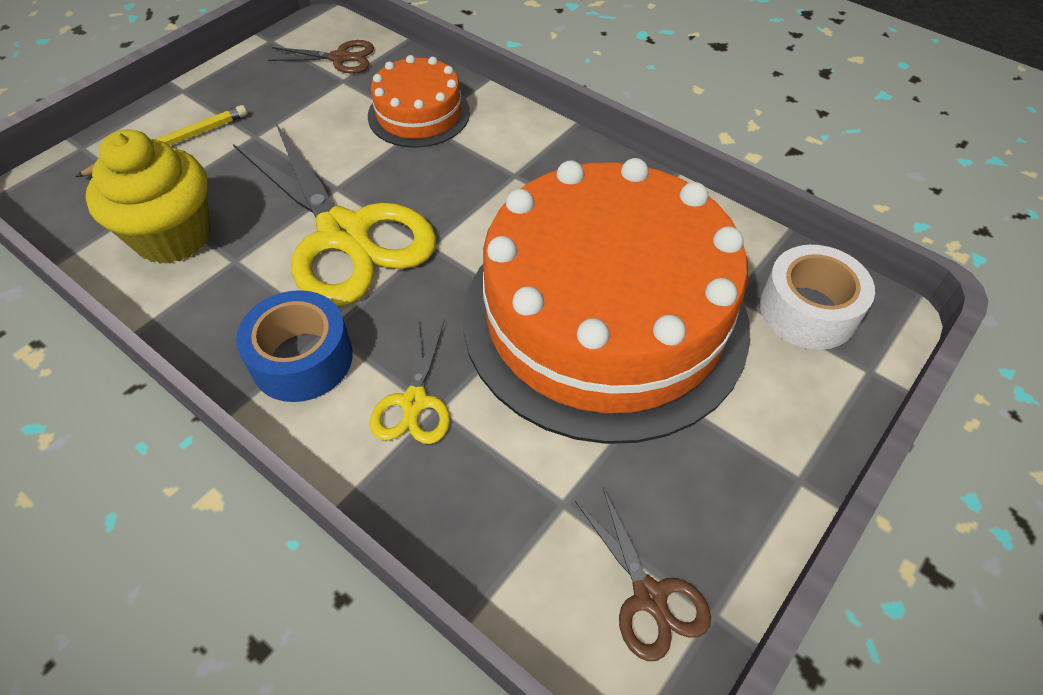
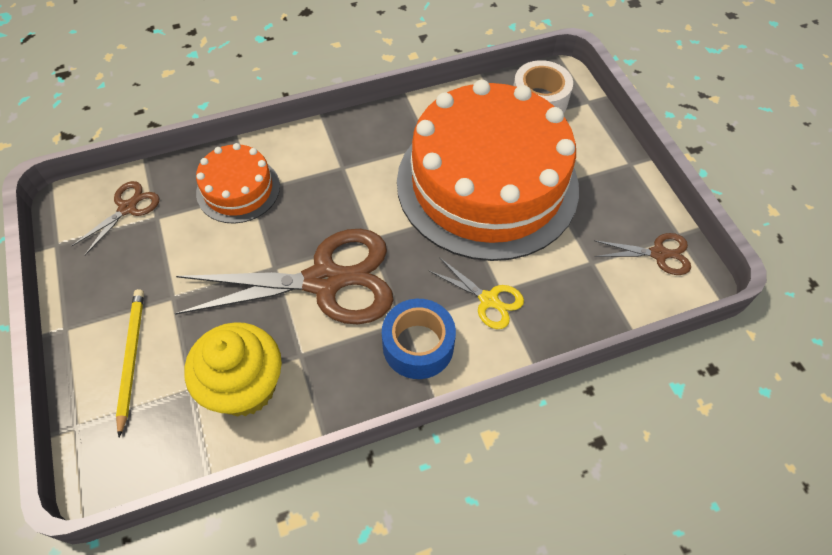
camera: 60 degrees left, 5 degrees up
yellow scissors [233,122,437,306] -> brown scissors [175,229,393,324]

